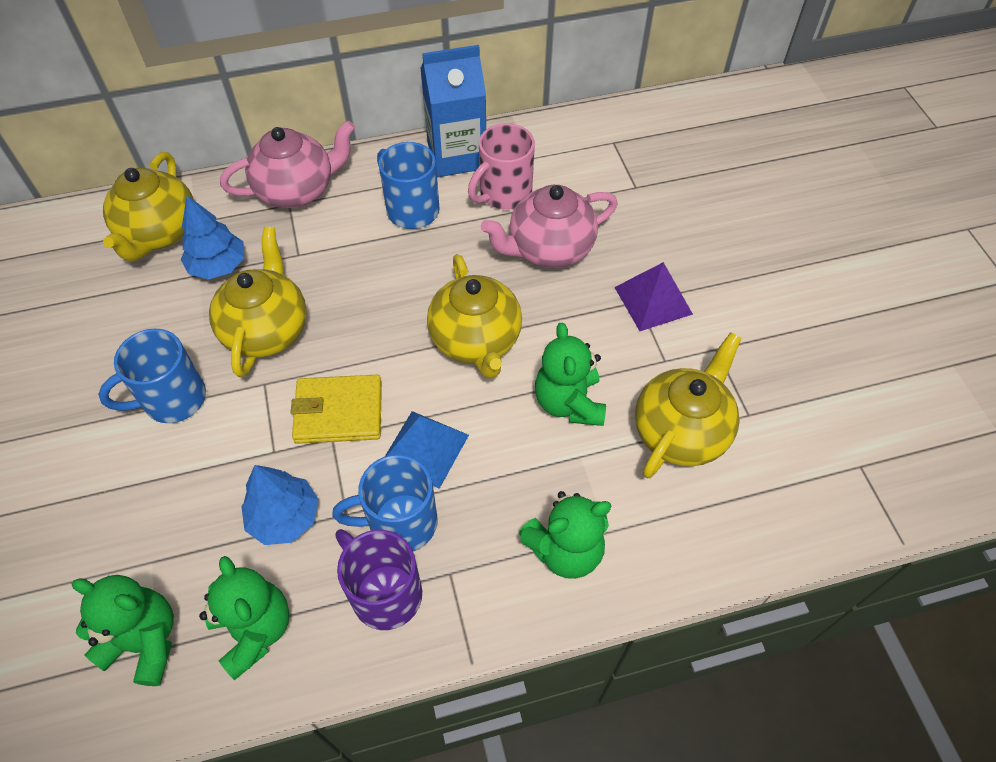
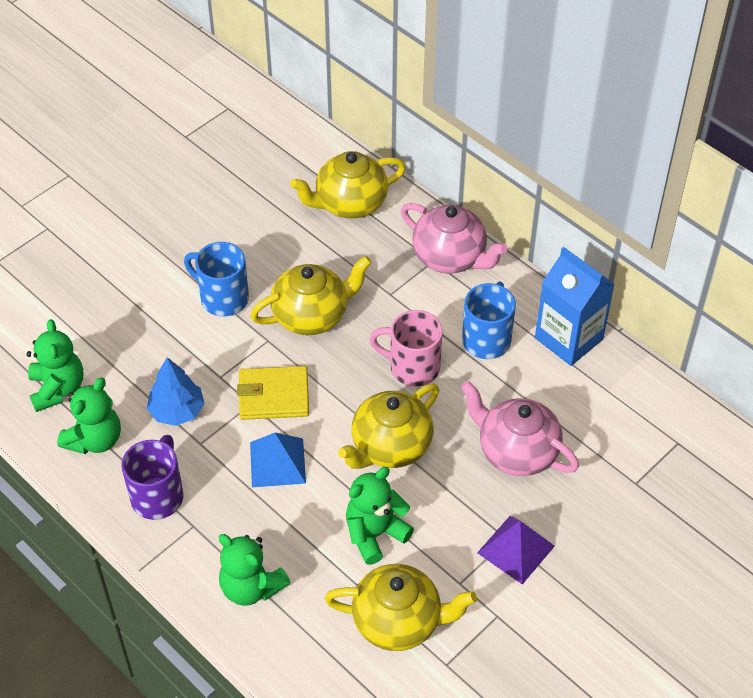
camera: 60 degrees right, 5 degrees down
blue tree [181,195,244,280] -> none
yellow wallet [291,375,382,444] -> yellow wallet turned 60 degrees counterclockwise [237,366,309,420]
blue mug [332,455,437,551] -> none
pink mug [468,123,535,210] -> pink mug moved to [369,310,443,387]

